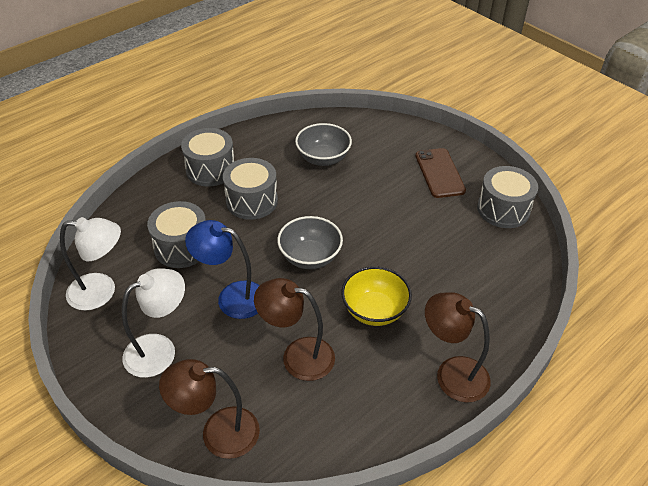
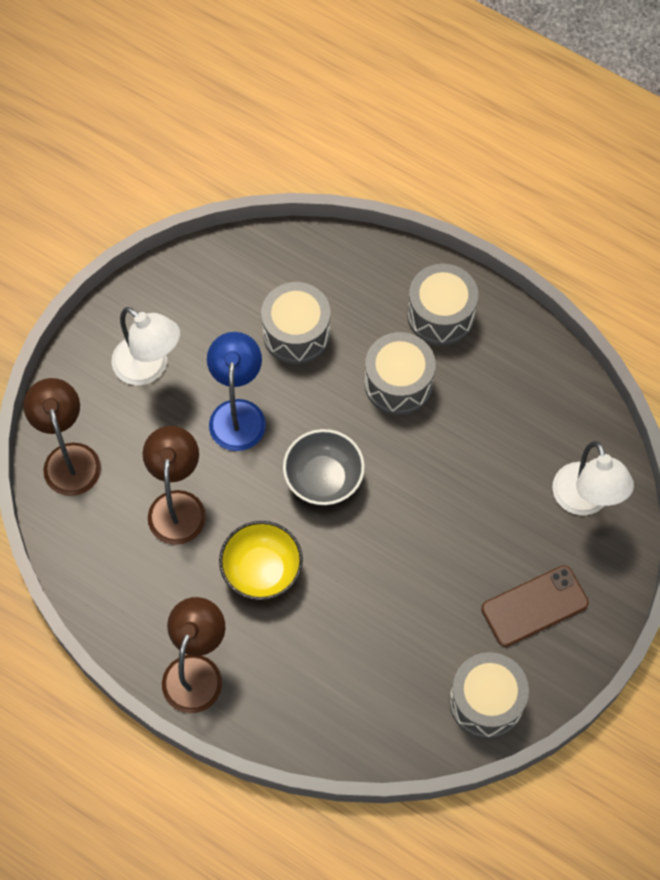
camera: 75 degrees right, 20 degrees up
white lamp [60,217,121,311] -> white lamp moved to [552,441,634,516]
grey bowl [295,123,352,166] -> none

